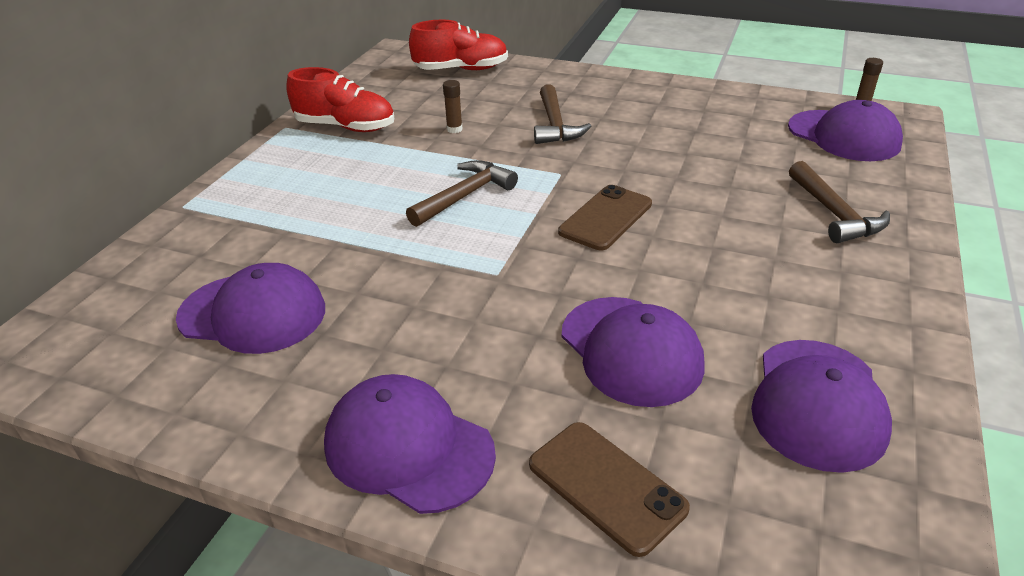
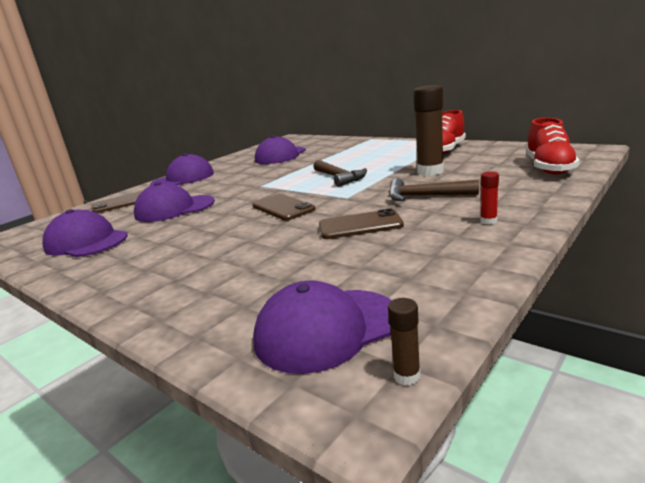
camera: 110 degrees right, 15 degrees down
brown glue stick [443,80,463,133] -> brown glue stick [413,85,444,176], size x2.27
brown hammer [789,161,890,243] -> none
none -> brown phone [319,208,404,239]
none -> red glue stick [481,171,499,225]

